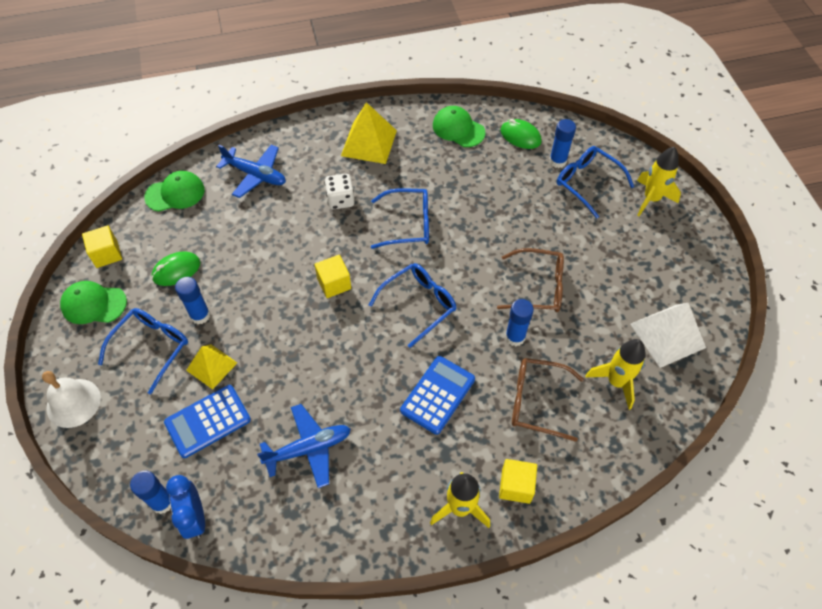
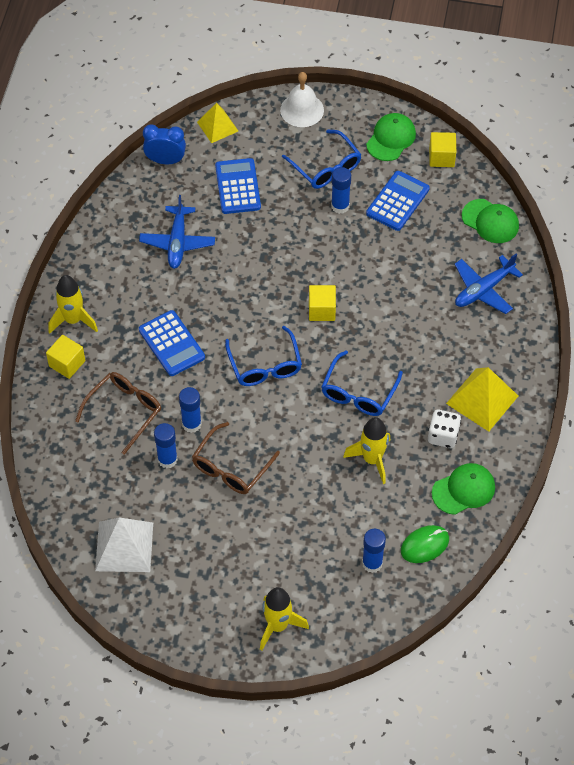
camera: 115 degrees right, 0 degrees up
blue glue stick [130,471,171,514] -> blue glue stick moved to [154,423,178,468]
green cap [144,171,205,212] -> green cap turned 60 degrees counterclockwise [462,199,519,243]
green mouse [152,251,200,286] -> blue calculator [366,171,430,231]
yellow pyramid [186,344,237,390] -> yellow pyramid moved to [197,103,238,143]
white dice [324,174,355,209] -> white dice moved to [428,410,461,448]
blue glasses [557,146,634,218] -> none
yellow rocket [585,339,645,410] -> yellow rocket moved to [343,417,390,484]

